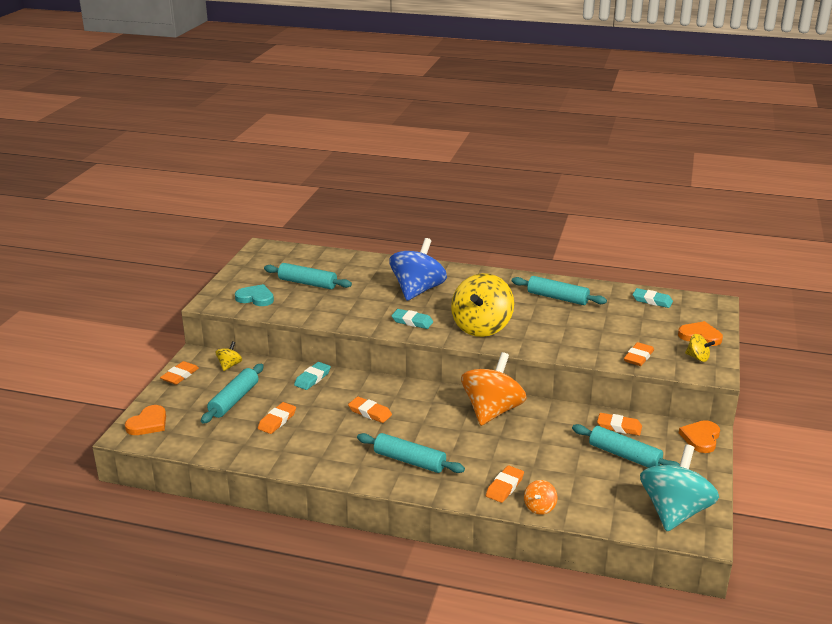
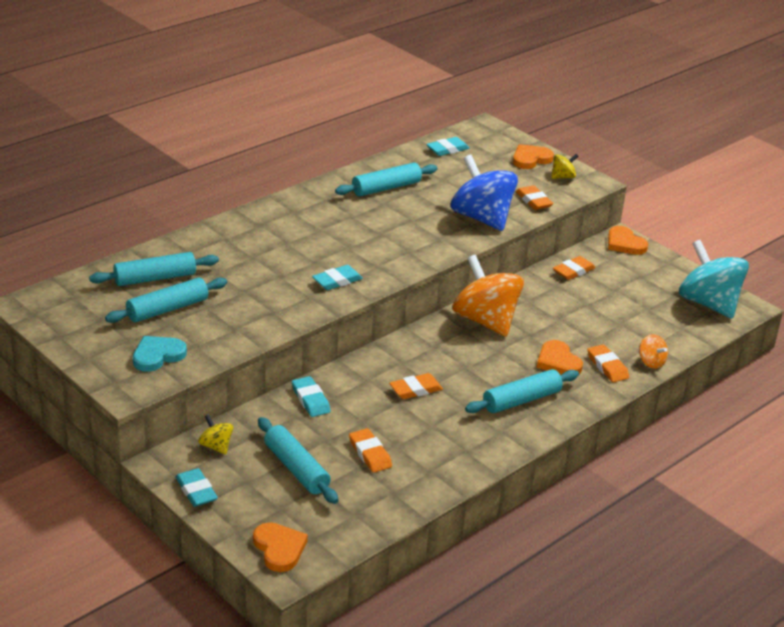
camera: 60 degrees left, 5 degrees up
orange eraser [160,361,199,385] -> turquoise eraser [175,468,218,507]
blue spinning top [389,238,447,301] -> blue spinning top moved to [451,155,518,231]
yellow spinning top [451,273,514,337] -> none
turquoise rolling pin [572,424,680,468] -> turquoise rolling pin moved to [89,252,219,286]
none -> orange heart [537,340,583,375]

